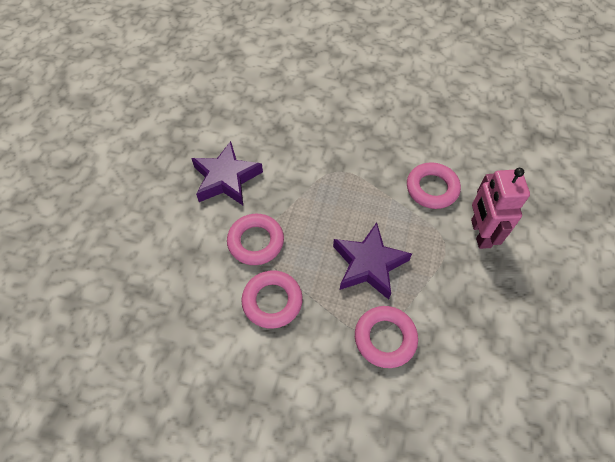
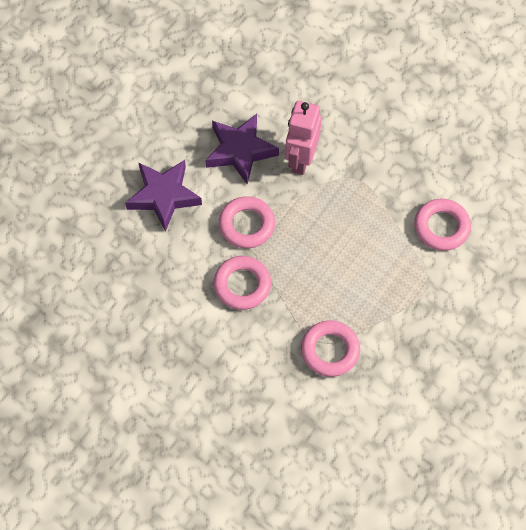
camera: 20 degrees right, 5 degrees up
purple star [333,222,412,300] -> purple star moved to [125,160,202,232]
pink robot [471,168,530,249] -> pink robot moved to [285,101,321,175]

